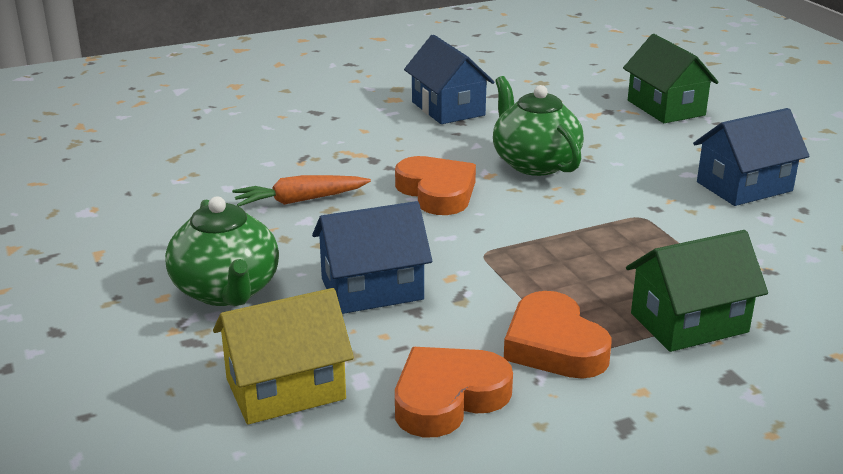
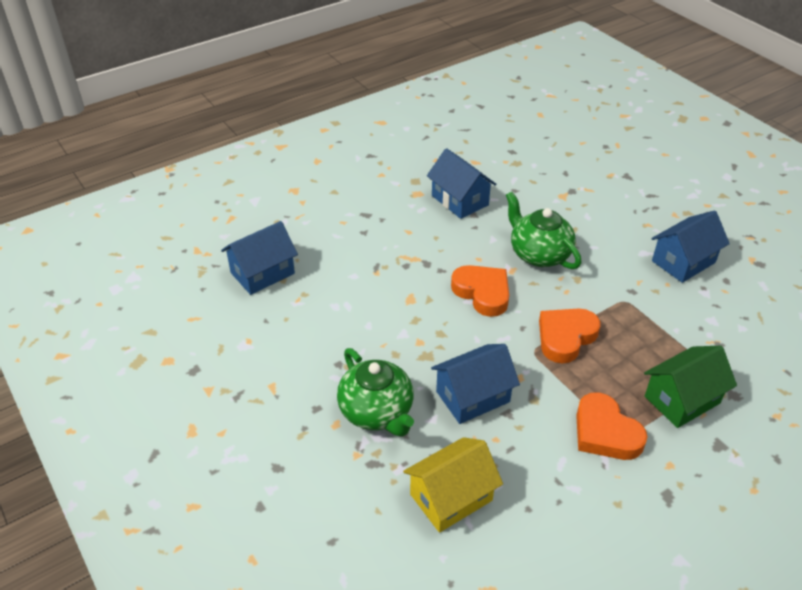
camera: 10 degrees left, 15 degrees up
orange carrot [232,175,371,207] -> none
orange heart [395,347,513,437] -> orange heart moved to [539,309,600,364]
green house [623,34,719,123] -> none
none -> blue house [221,221,298,295]

